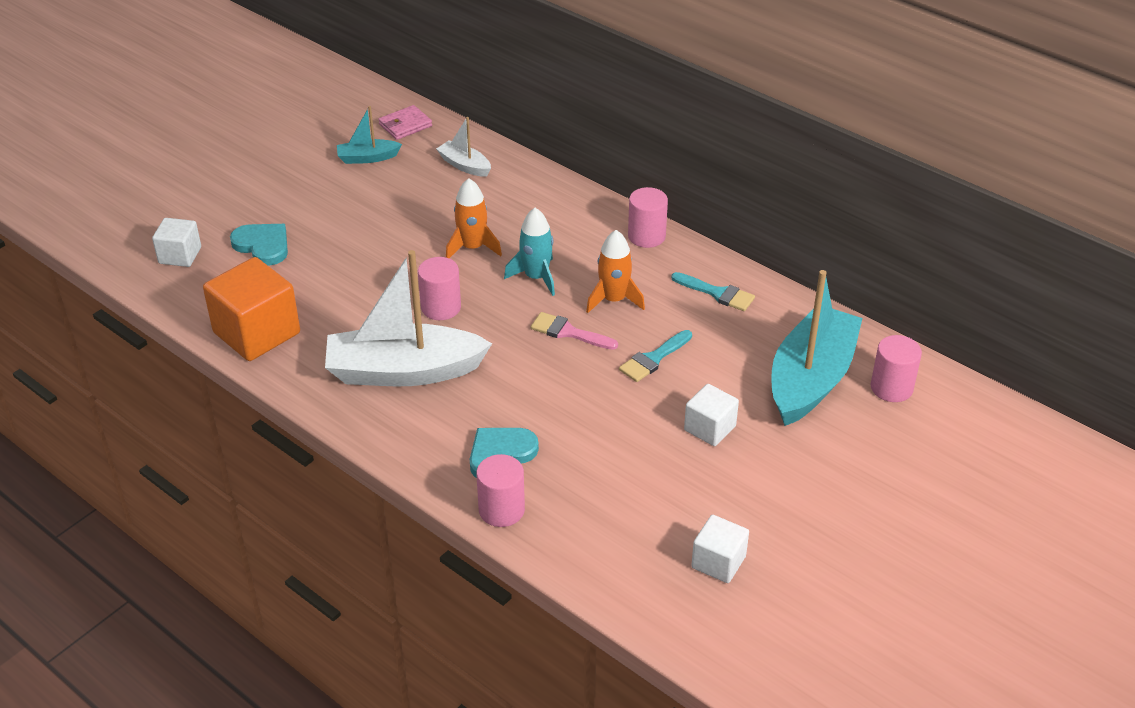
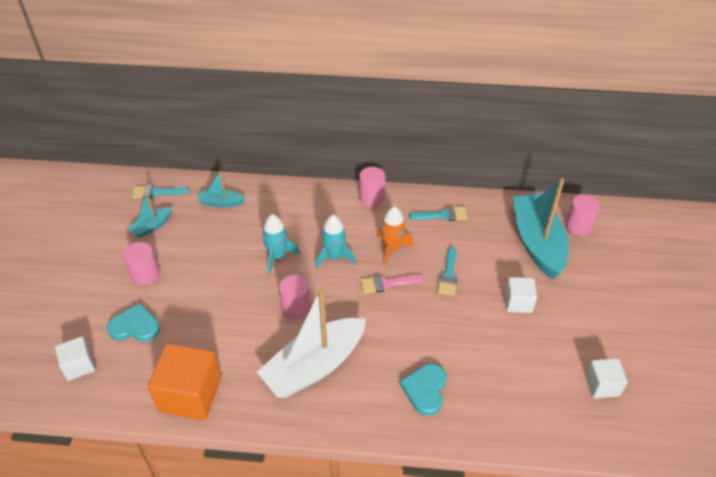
camera: 35 degrees left, 5 degrees up
pink wallet [378,105,432,140] -> turquoise brush [132,185,190,198]
white boat [436,117,491,177] -> turquoise boat [198,171,245,208]
orange rocket [446,178,502,258] -> turquoise rocket [262,214,300,274]
pink cylinder [476,454,525,527] -> pink cylinder moved to [123,242,160,286]

